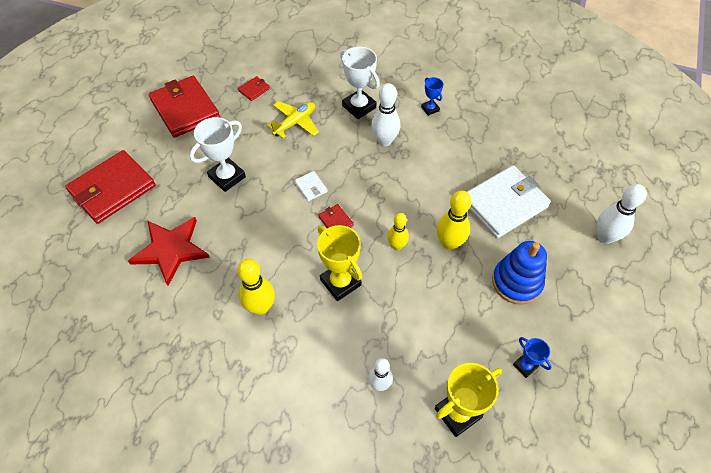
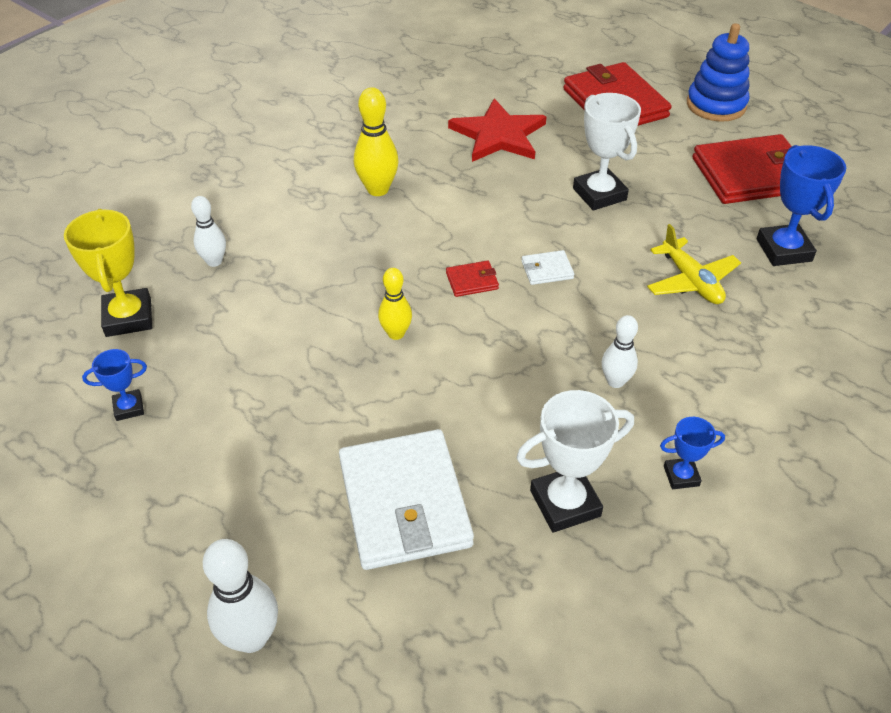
camera: 110 degrees right, 10 degrees down
red wallet [238,76,270,101] -> blue trophy [757,145,846,266]
yellow trophy [317,225,362,301] -> none
white trophy [340,47,380,119] -> white trophy moved to [516,390,634,533]
white bowling pin [371,83,400,146] -> white bowling pin [602,315,638,388], size x0.65
yellow bowling pin [437,191,472,250] -> none
blue stacking toy [492,241,547,305] -> blue stacking toy moved to [687,23,749,122]

